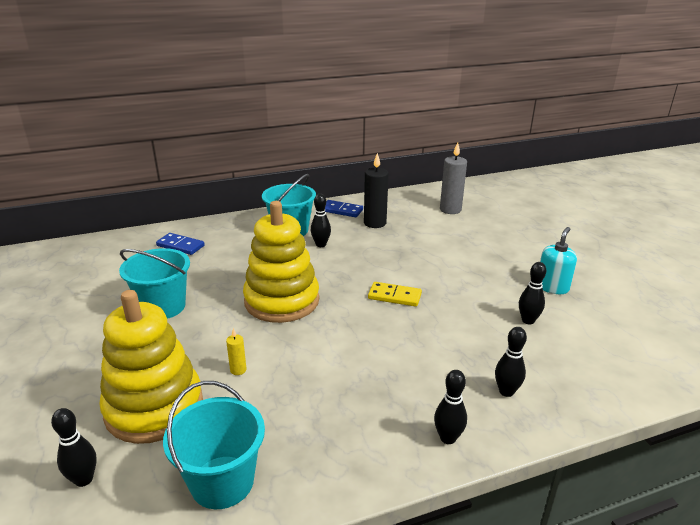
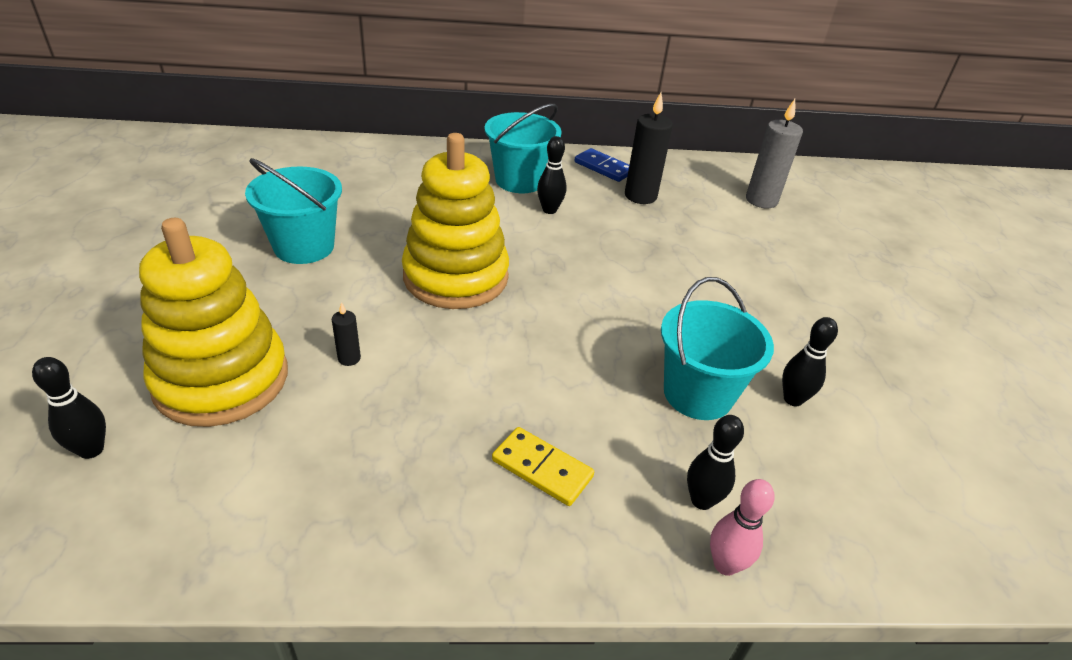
camera: 15 degrees right, 10 degrees up
blue domino [156,233,205,255] -> none
turquoise bucket [163,381,265,509] -> turquoise bucket moved to [661,277,774,420]
yellow candle [226,328,247,375] -> black candle [332,302,361,366]
yellow domino [368,282,422,307] -> yellow domino moved to [492,427,594,506]
black bowling pin [434,370,467,444] -> none
turquoise soap dispenser [540,227,577,294] -> none
none -> pink bowling pin [710,479,775,576]

